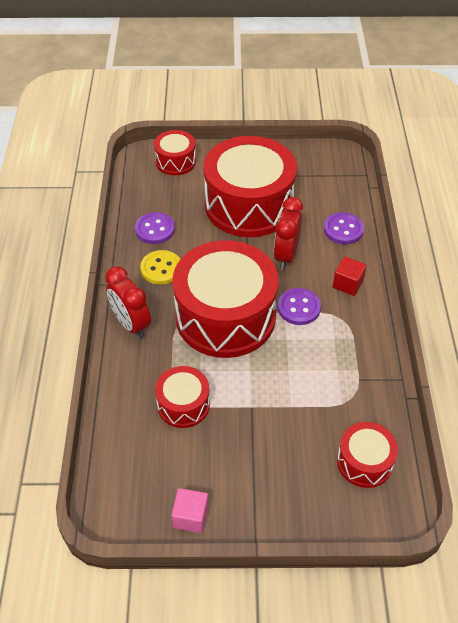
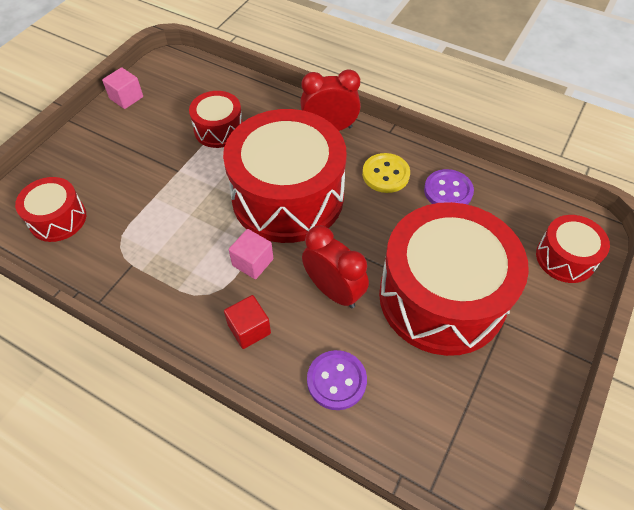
camera: 120 degrees right, 5 degrees up
purple button [277,288,321,325] -> pink cube [229,229,273,279]

